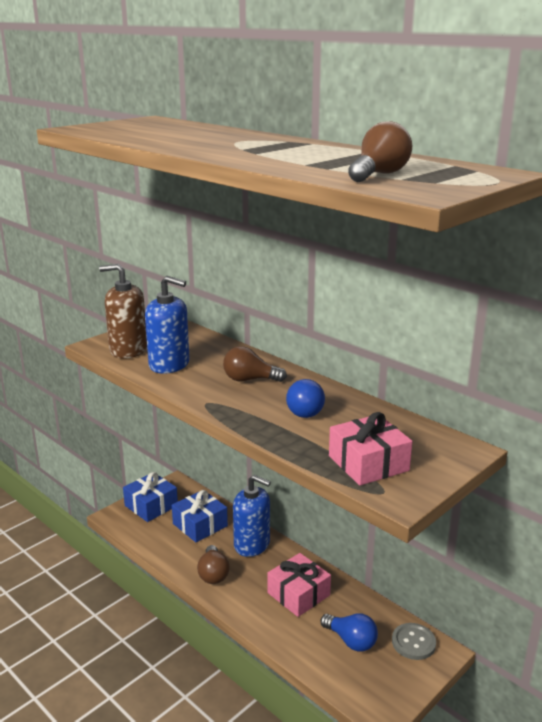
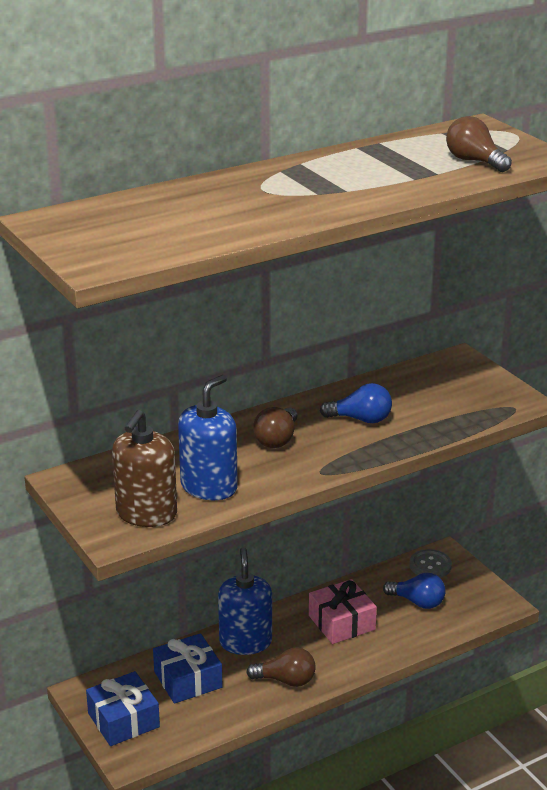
camera: 75 degrees left, 5 degrees up
blue soap dispenser [233,475,271,557] -> blue soap dispenser turned 45 degrees counterclockwise [218,547,272,655]
blue light bulb [321,613,378,652] -> blue light bulb turned 60 degrees clockwise [383,573,446,609]
pink gift [329,412,412,486] -> none

